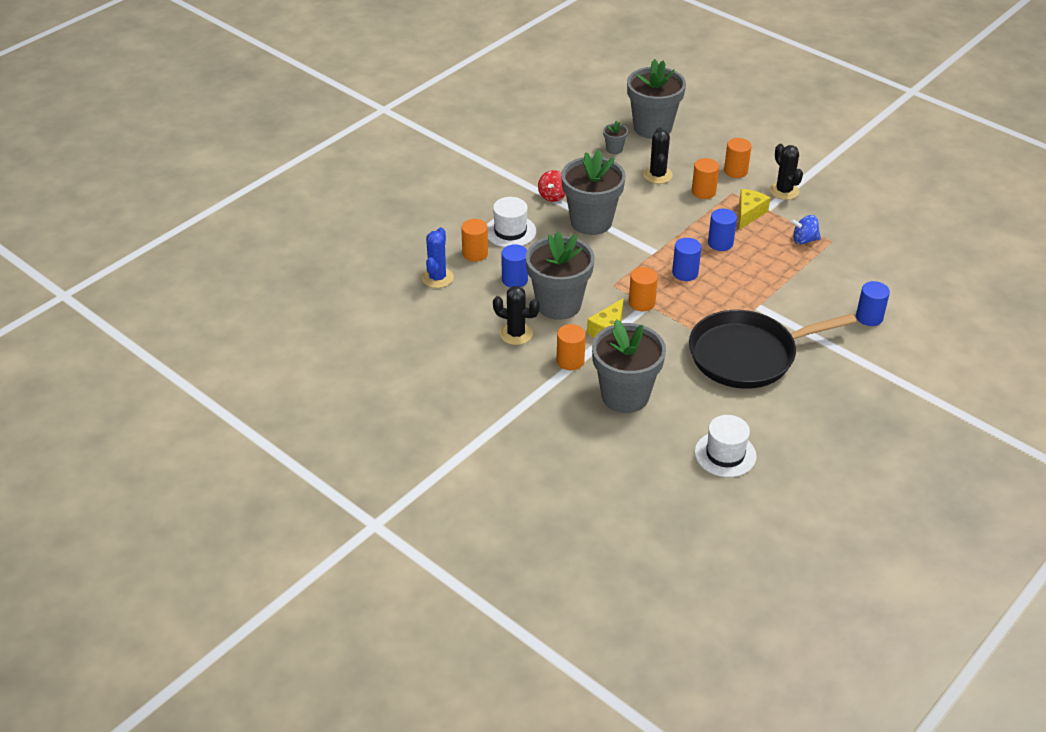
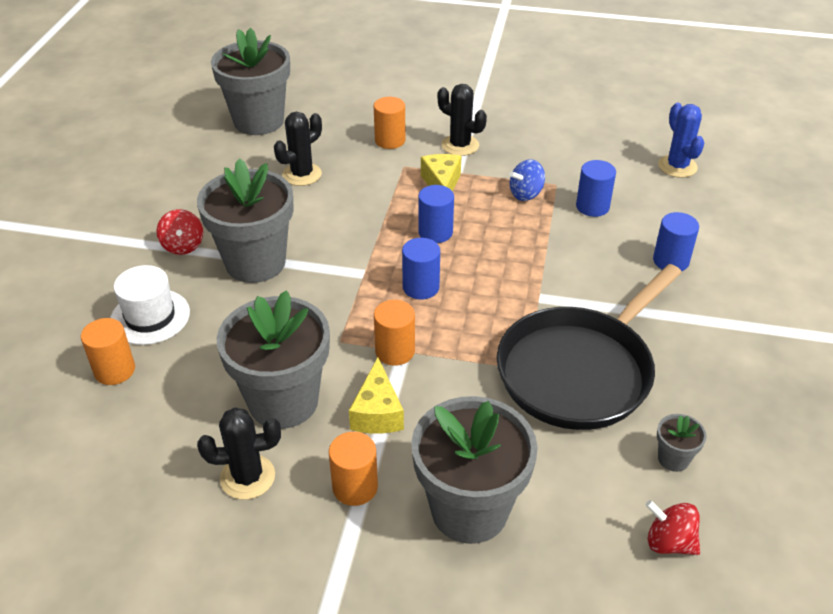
camera: 30 degrees left, 0 degrees up
blue cactus [422,227,454,288] -> blue cactus moved to [658,102,704,178]
blue cylinder [501,244,528,288] -> blue cylinder moved to [576,160,616,217]
grey flower pot [603,121,628,154] -> grey flower pot moved to [657,414,707,472]
black cactus [643,127,673,184] -> black cactus turned 75 degrees clockwise [274,112,322,186]
orange cylinder [692,158,719,199] -> none
white hat [695,415,757,477] -> red spinning top [646,500,700,555]

